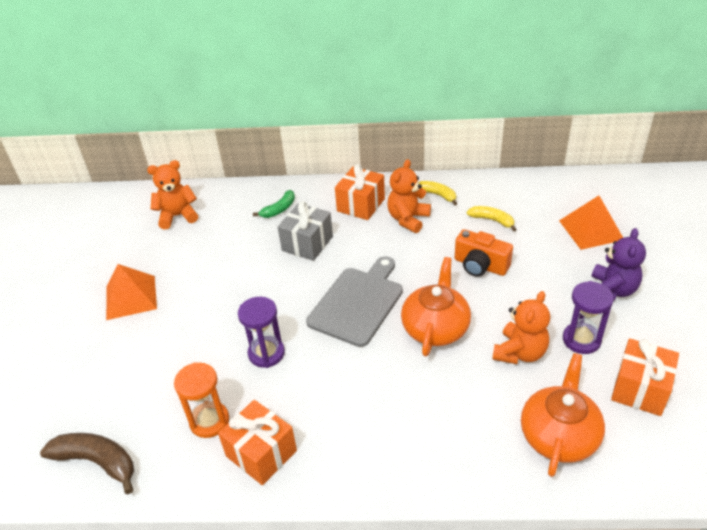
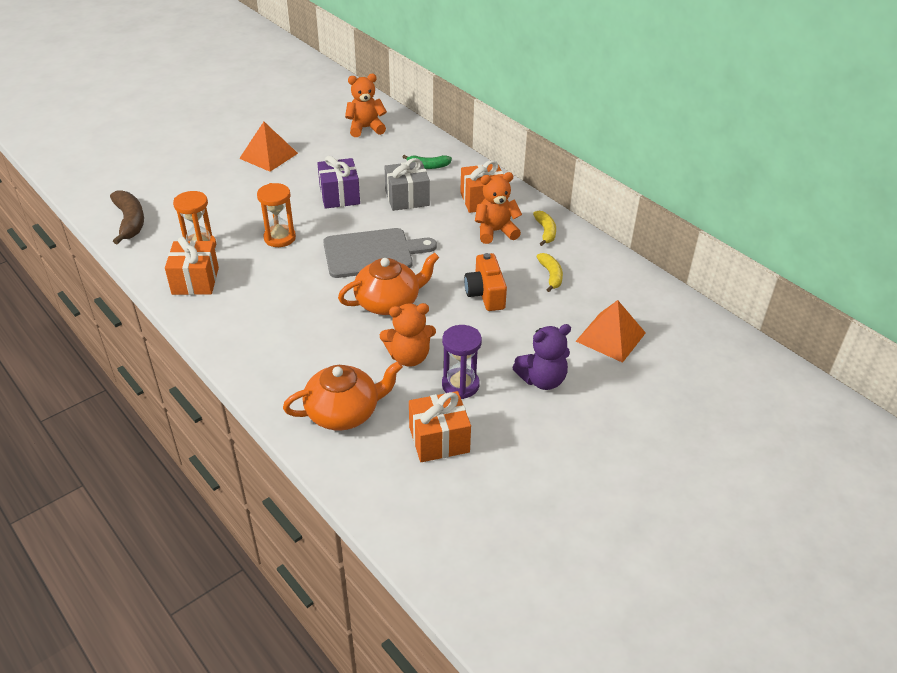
camera: 45 degrees right, 0 degrees up
orange teddy bear [147,160,198,229] -> orange teddy bear turned 45 degrees counterclockwise [345,74,387,137]
purple hourglass [238,297,285,368] -> orange hourglass [257,183,296,247]
none -> purple gift [317,156,360,209]

